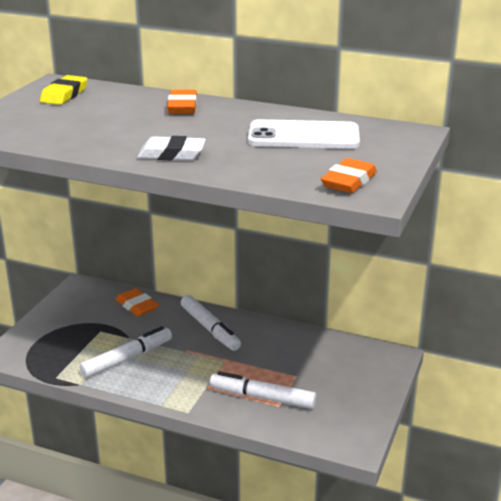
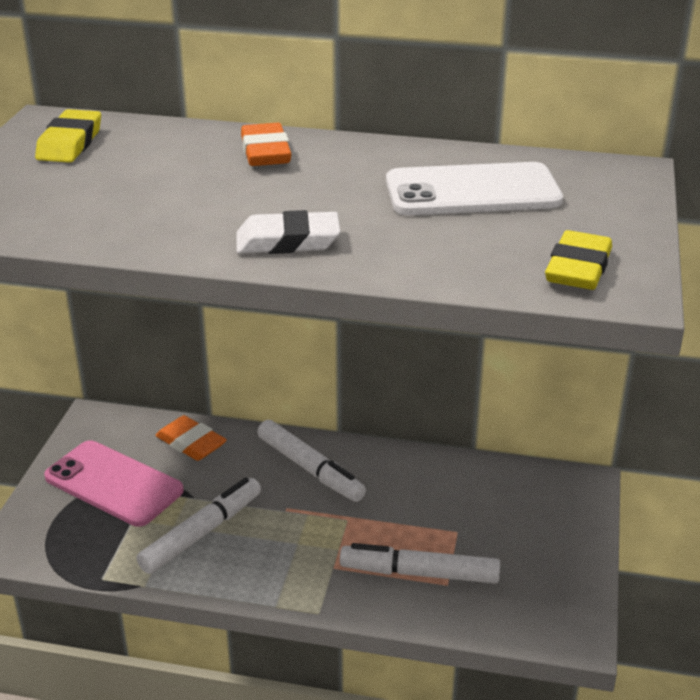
camera: 10 degrees left, 5 degrees up
orange eraser [321,158,377,193] -> yellow eraser [545,230,612,290]
none -> pink phone [44,440,184,527]

